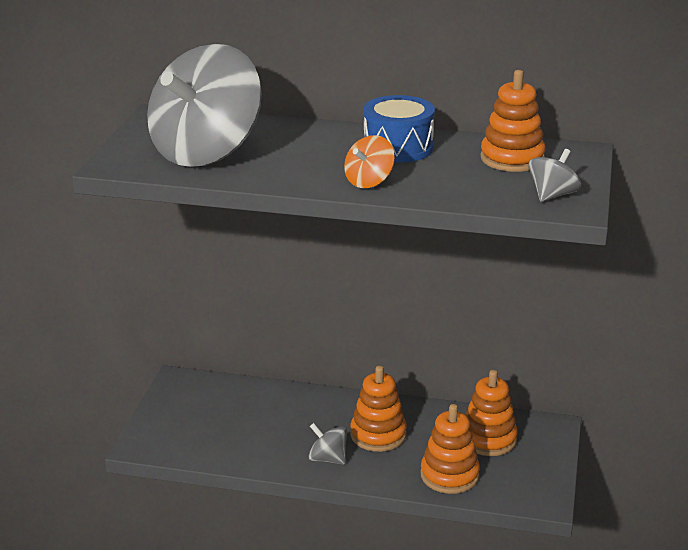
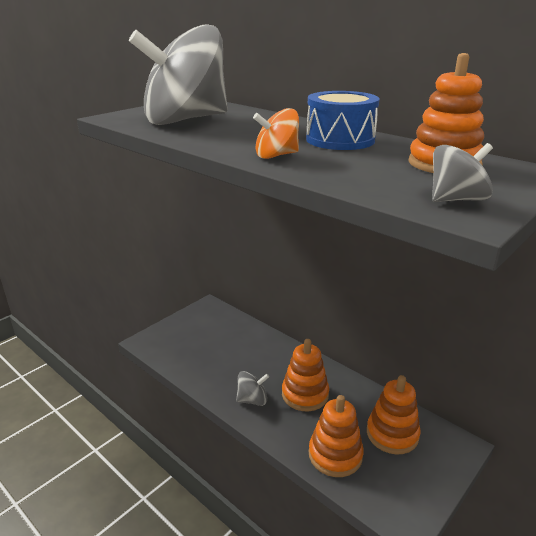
camera: 30 degrees right, 0 degrees up
grey spinning top [308,423,347,465] -> grey spinning top turned 105 degrees clockwise [236,371,269,406]

